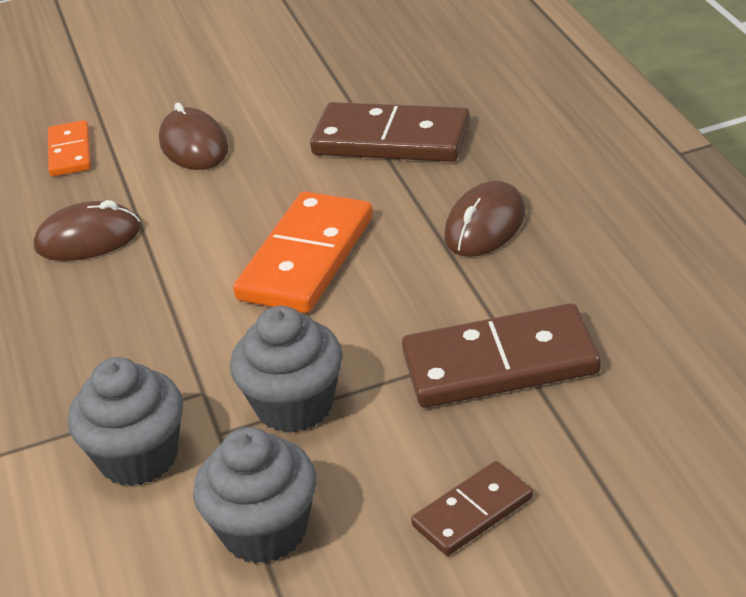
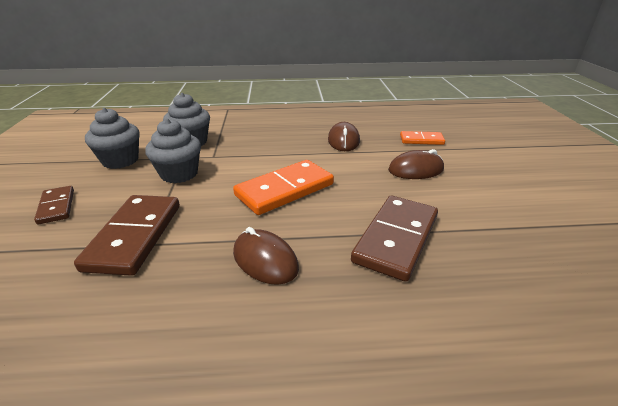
camera: 100 degrees right, 5 degrees down
orange domino [233,191,373,313] -> orange domino turned 75 degrees counterclockwise [233,160,334,215]

